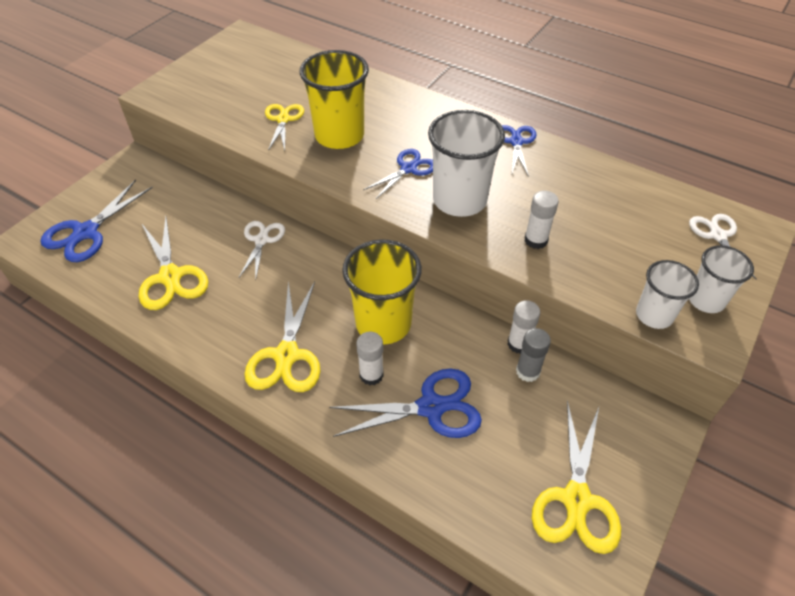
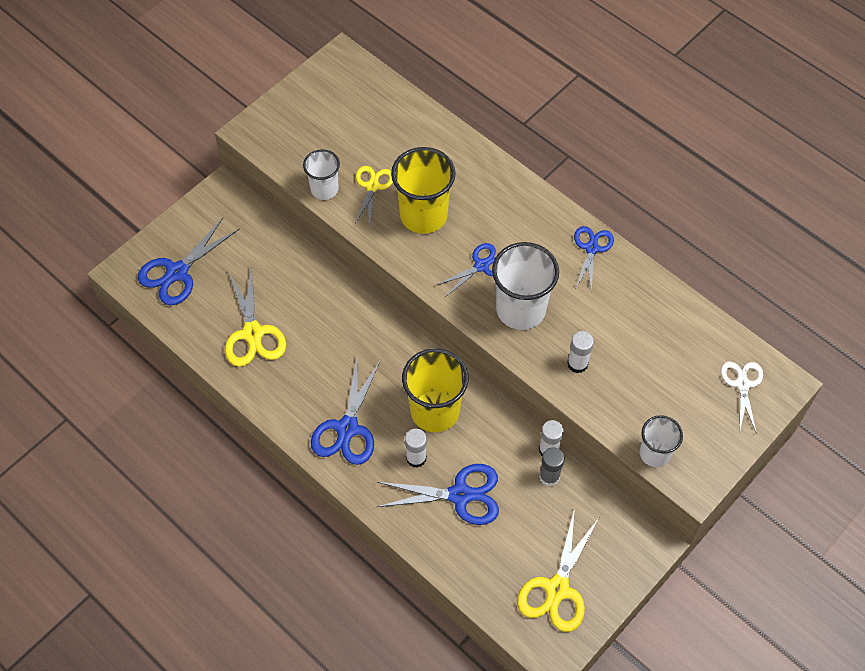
camera: 10 degrees right, 10 degrees up
white scissors [238,221,285,281] -> none
yellow scissors [244,281,320,392] -> blue scissors [311,359,381,465]
white cup [689,245,754,313] -> white cup moved to [303,149,340,200]

